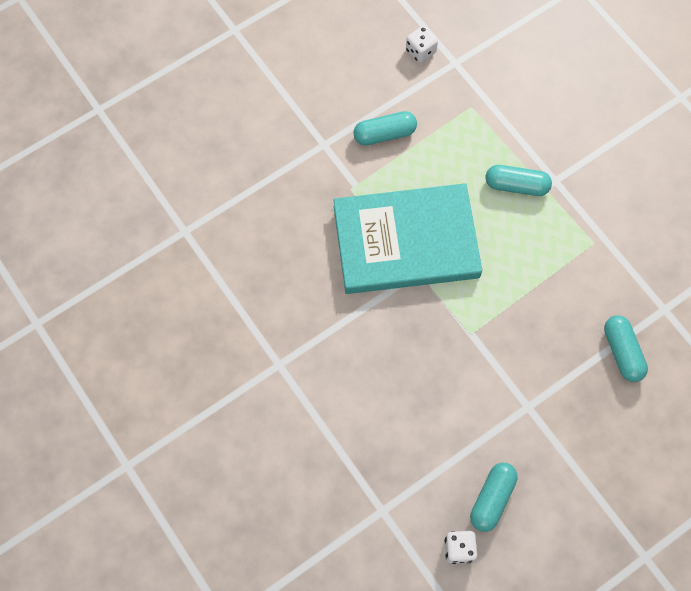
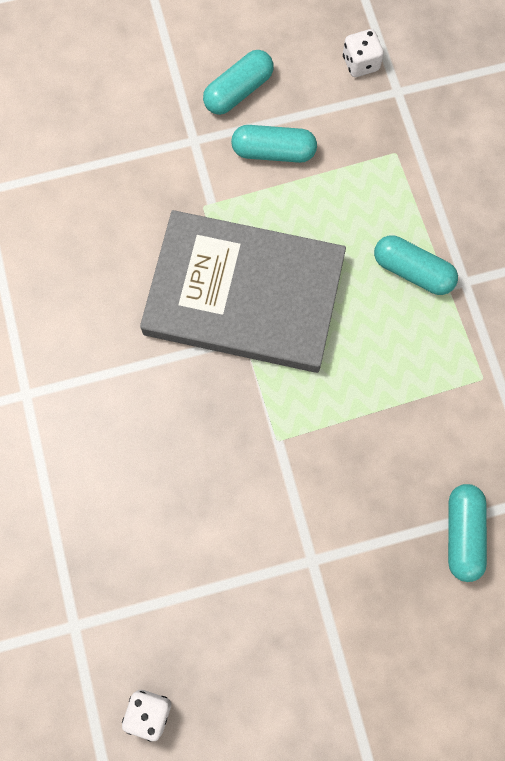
camera: 20 degrees right, 5 degrees up
turquoise book [333,183,482,294] -> grey book [140,210,346,373]
turquoise capsule [470,463,518,532] -> turquoise capsule moved to [203,50,274,115]

